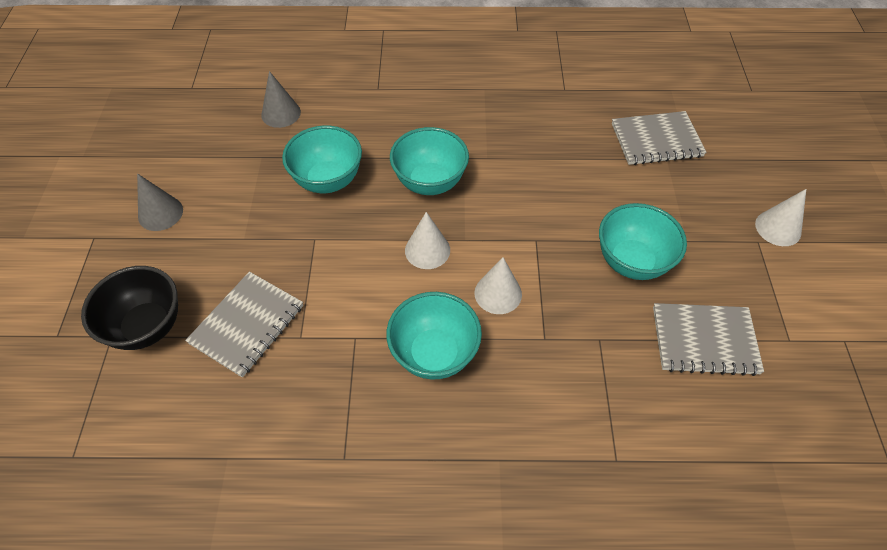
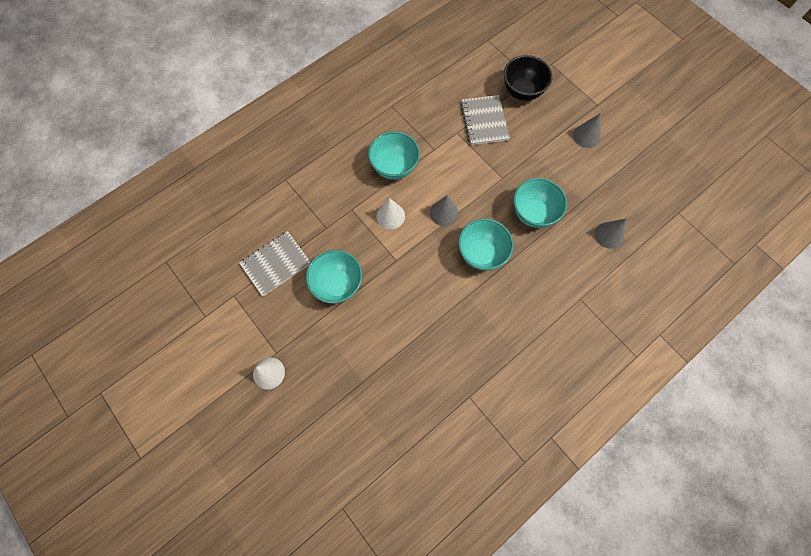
camera: 140 degrees right, 15 degrees up
white cone [405,212,450,269] -> grey cone [430,195,459,226]
grey notebook [612,111,707,165] -> none

